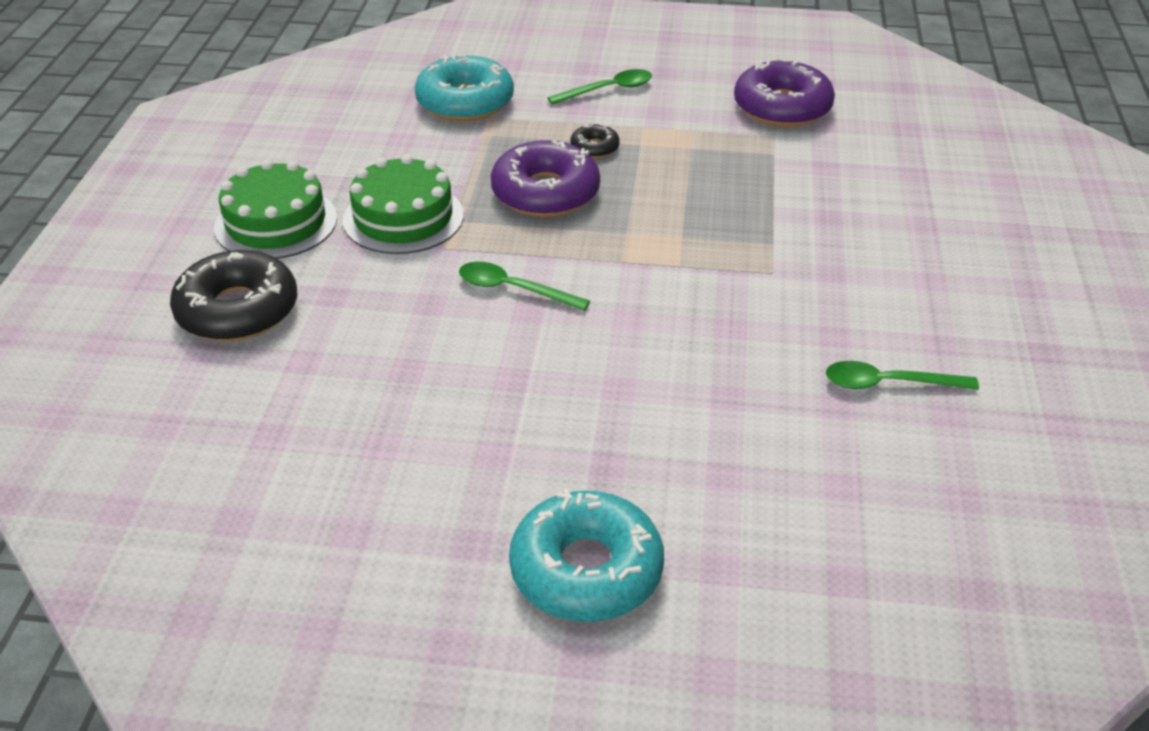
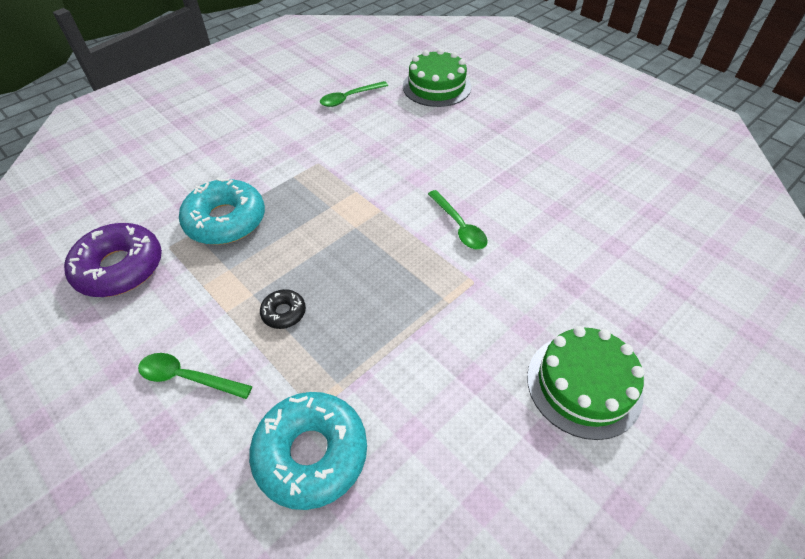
camera: 140 degrees left, 10 degrees up
black donut [170,250,297,341] -> none
green cake [342,154,464,254] -> green cake moved to [403,49,471,107]
purple donut [491,140,600,217] -> none
turquoise donut [509,489,664,622] -> turquoise donut moved to [179,178,265,245]
green spoon [826,361,979,390] -> green spoon turned 105 degrees clockwise [320,81,388,107]

